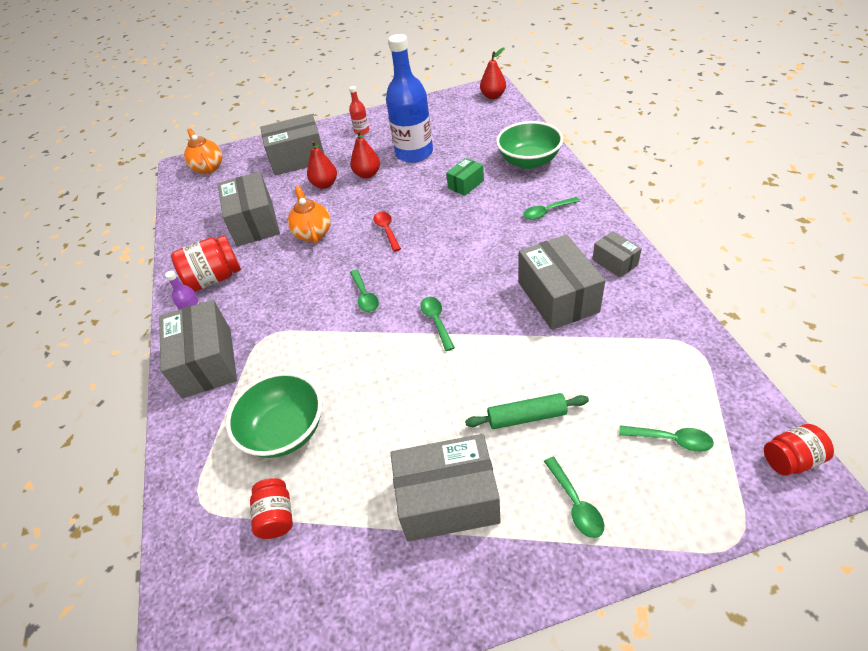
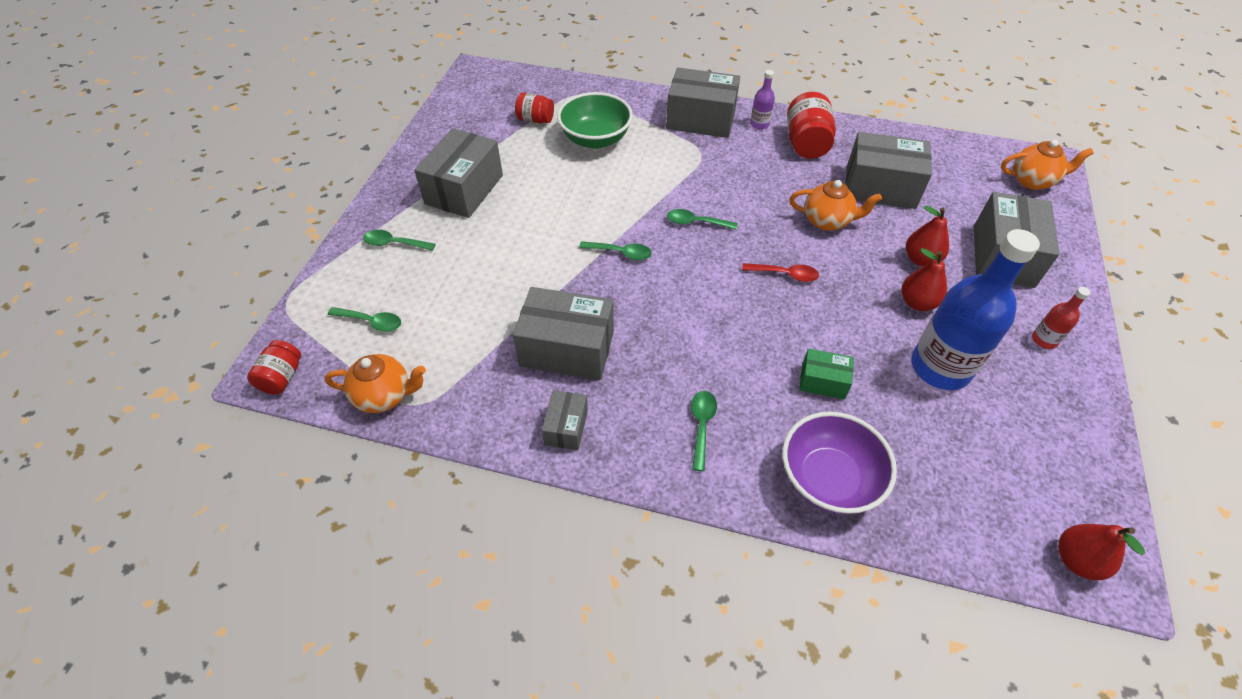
camera: 115 degrees right, 5 degrees up
green box [446,158,484,196] -> green box turned 60 degrees counterclockwise [799,349,854,400]
green rolling pin [465,393,589,429] -> none
green bowl [496,121,563,169] -> purple bowl [782,411,897,514]
grey box [592,231,642,278] -> grey box turned 75 degrees counterclockwise [542,390,588,450]
green spoon [619,425,714,452] -> green spoon turned 120 degrees counterclockwise [328,307,401,332]
none -> orange teapot [325,354,426,413]

